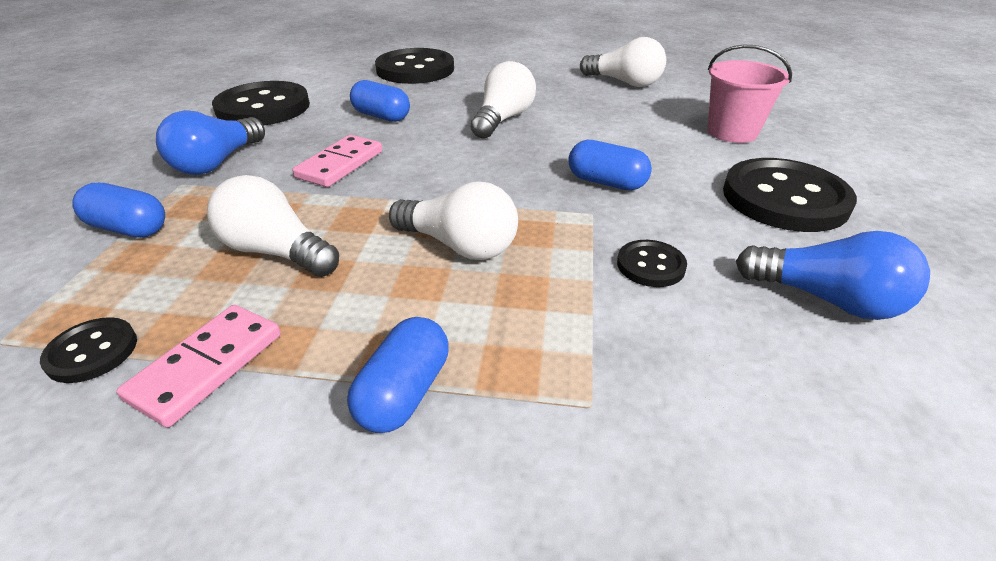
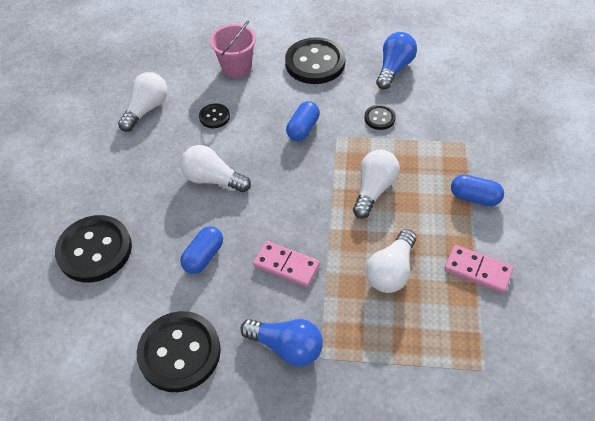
camera: 90 degrees left, 15 degrees up
black button [40,317,137,383] -> black button moved to [199,103,230,128]
blue capsule [72,183,165,238] -> none

